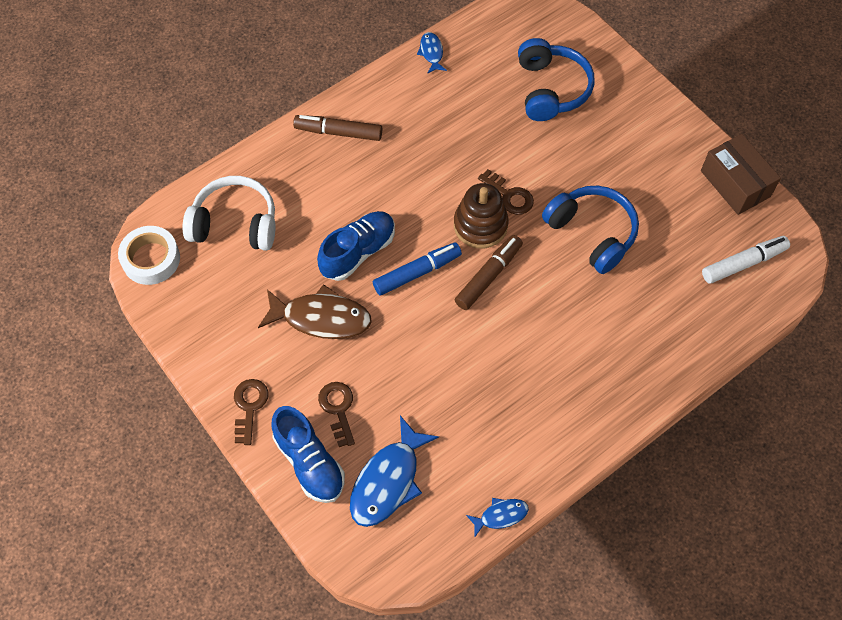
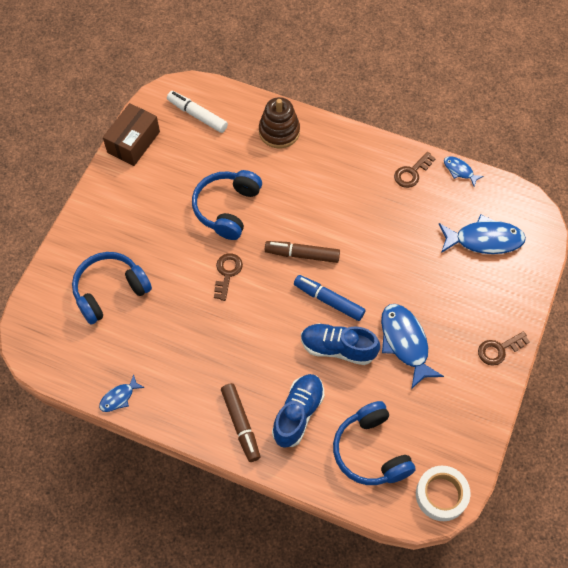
camera: 120 degrees left, 0 degrees up
white headphones [182,176,276,251] -> blue headphones [333,401,416,485]
brown fish [258,284,372,339] -> blue fish [381,304,444,389]
blue shoe [272,406,345,503] -> blue shoe moved to [272,374,325,448]
brown key [318,382,355,447] -> brown key moved to [394,152,436,188]
brown stacking toy [454,183,508,249] -> brown stacking toy moved to [259,97,300,148]

